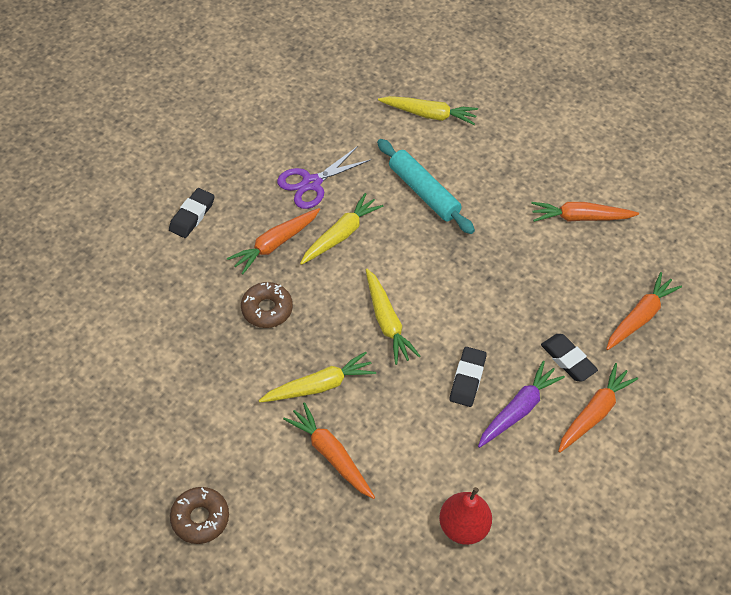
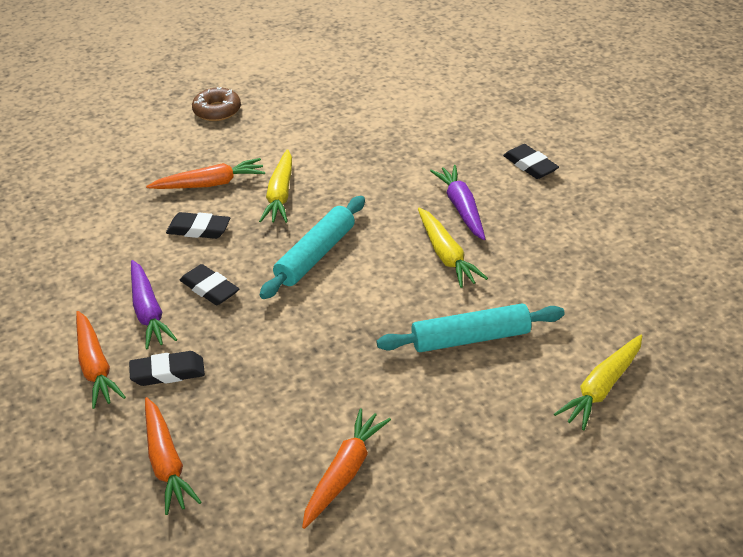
camera: 120 degrees right, 15 degrees down
orange carrot [227,208,320,275] -> purple carrot [430,165,485,240]
brown donut [241,282,293,328] -> none
purple scissors [277,146,370,209] -> none
yellow carrot [366,269,420,365] -> turquoise rolling pin [259,196,365,299]
red pear [439,487,492,545] -> none
none -> black eraser [166,212,231,239]

